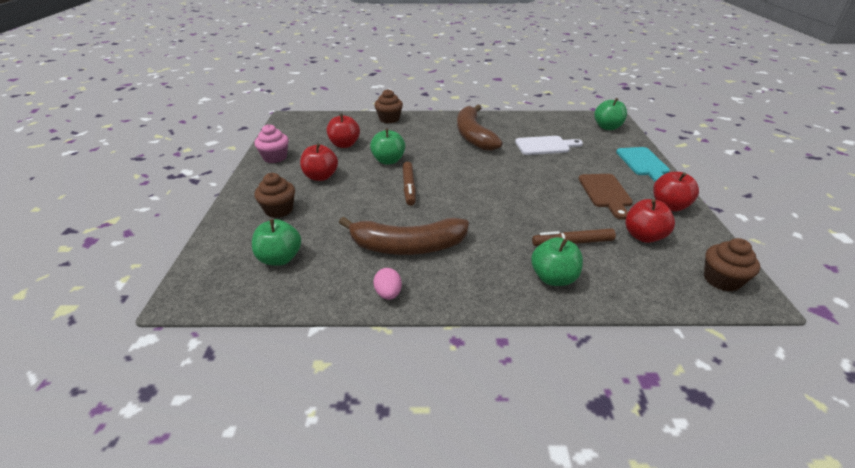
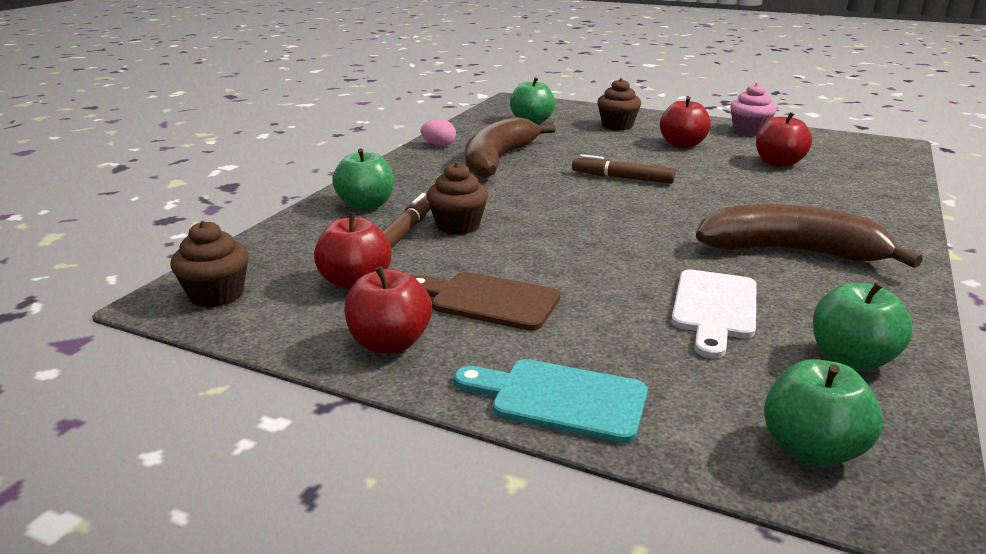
camera: 115 degrees right, 10 degrees down
green apple [370,128,405,165] -> green apple moved to [813,282,913,371]
brown cupcake [374,89,403,123] -> brown cupcake moved to [427,162,488,235]

